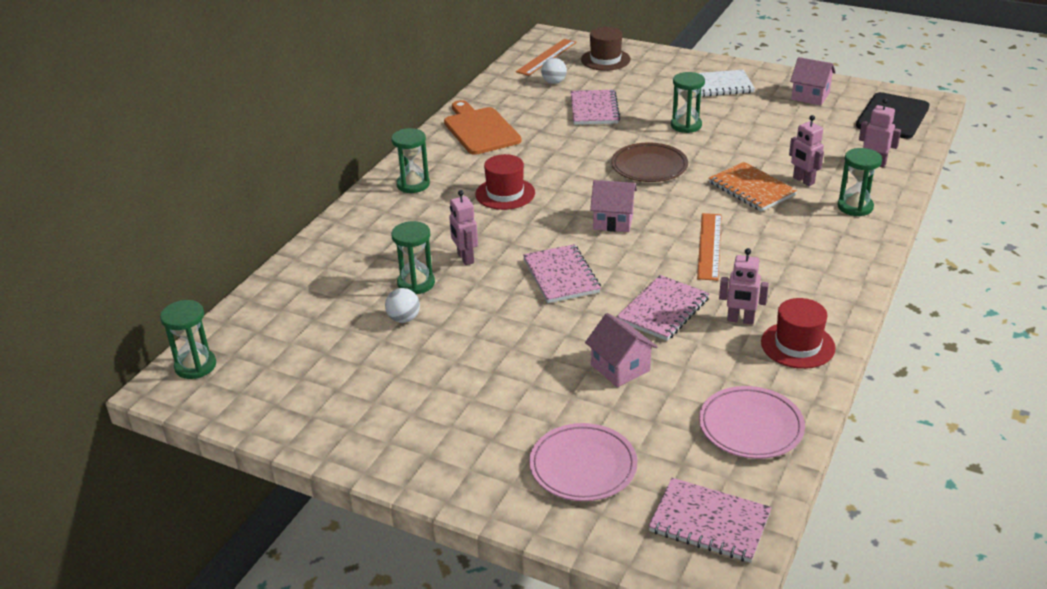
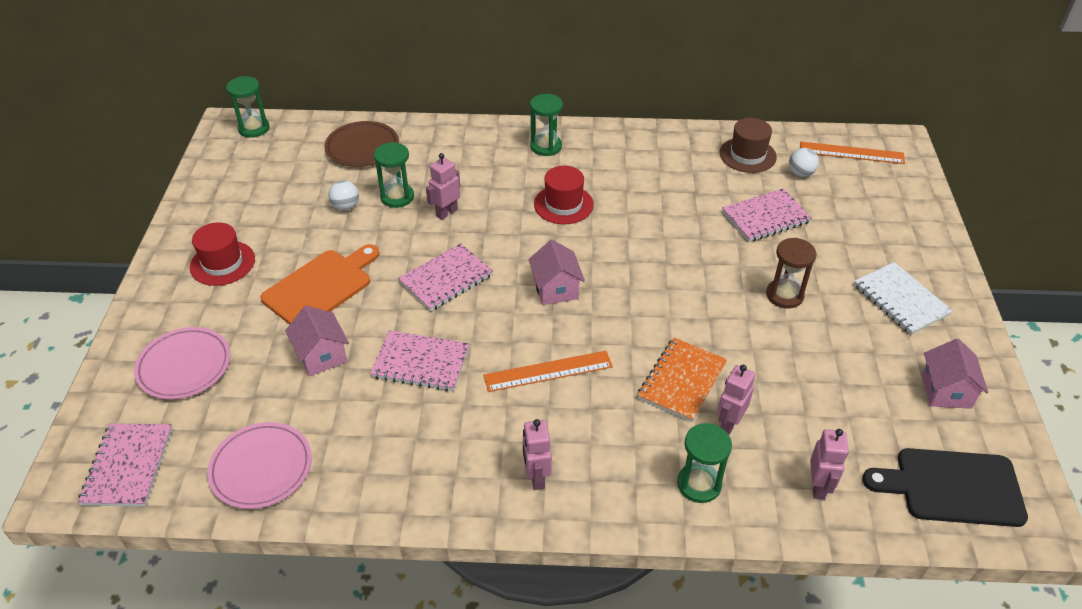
camera: 65 degrees right, 10 degrees up
orange cutting board [444,100,521,155] -> orange cutting board moved to [260,244,380,325]
brown hat [581,27,631,71] -> brown hat moved to [720,118,777,173]
pink house [585,313,657,387] -> pink house turned 60 degrees counterclockwise [285,306,349,376]
brown plate [611,143,688,182] -> brown plate moved to [324,121,399,167]
green hourglass [671,72,705,133] -> brown hourglass [766,238,817,308]
pink robot [719,248,769,325] -> pink robot moved to [523,419,552,490]
red hat [761,298,836,369] -> red hat moved to [190,222,255,286]

